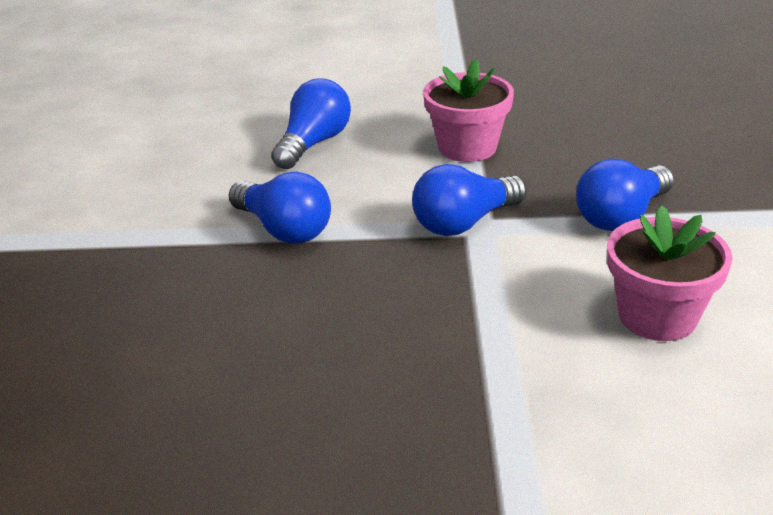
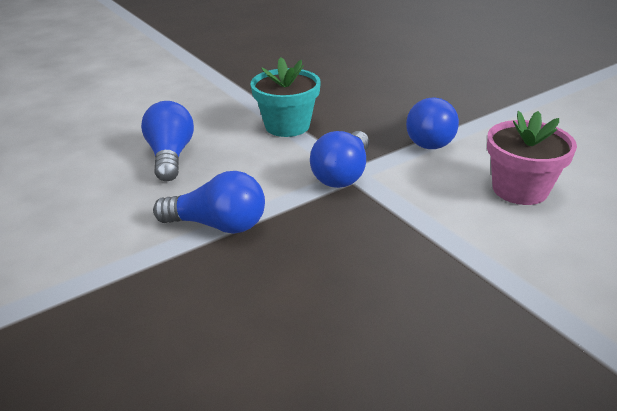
camera: 35 degrees left, 0 degrees up
pink flower pot [423,59,514,162] -> turquoise flower pot [251,57,321,137]

